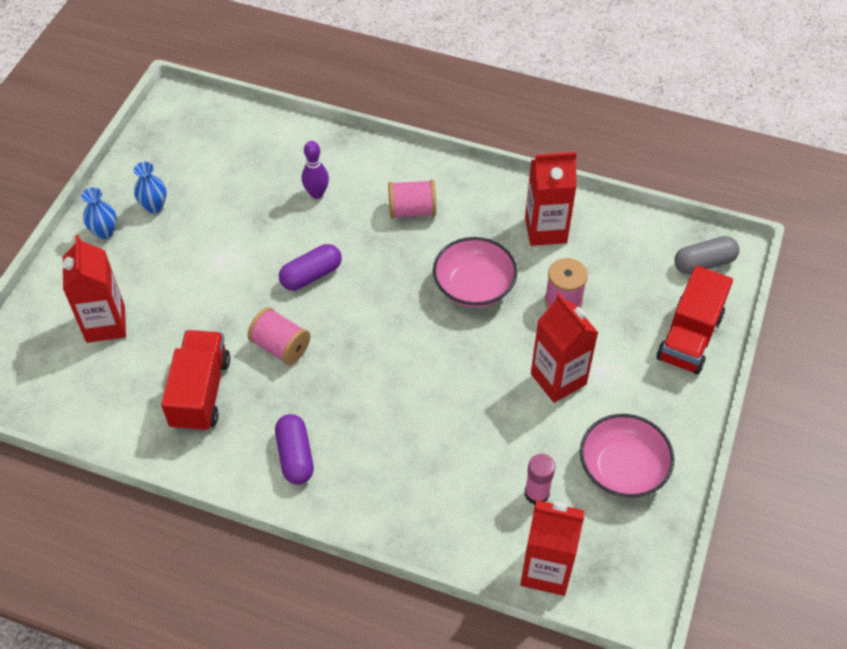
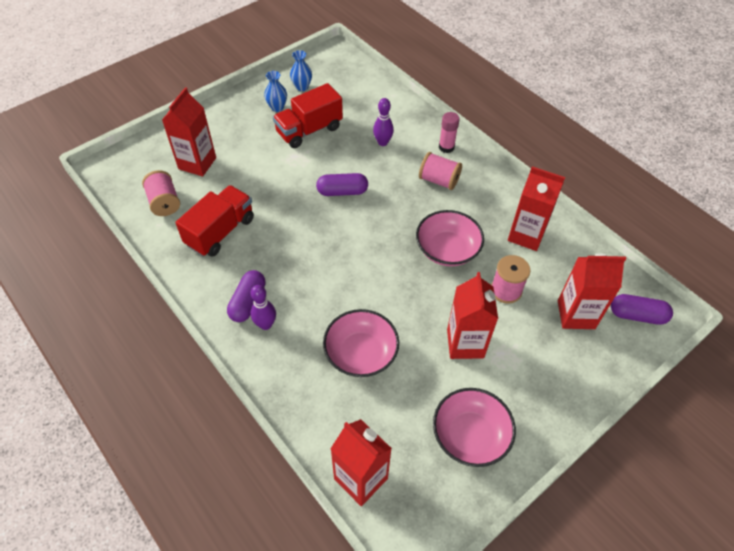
camera: 30 degrees right, 0 degrees up
blue vase [81,187,116,239] -> blue vase moved to [290,50,312,91]
pink spool [248,307,310,365] -> pink spool moved to [142,170,180,216]
pink glue stick [525,454,555,505] -> pink glue stick moved to [439,112,460,153]
red truck [656,266,733,374] -> red truck moved to [273,83,343,148]
grey capsule [674,236,739,275] -> purple capsule [611,294,673,325]
none -> purple bowling pin [251,285,276,330]
none -> pink bowl [323,309,399,377]
none -> red carton [558,253,626,329]

